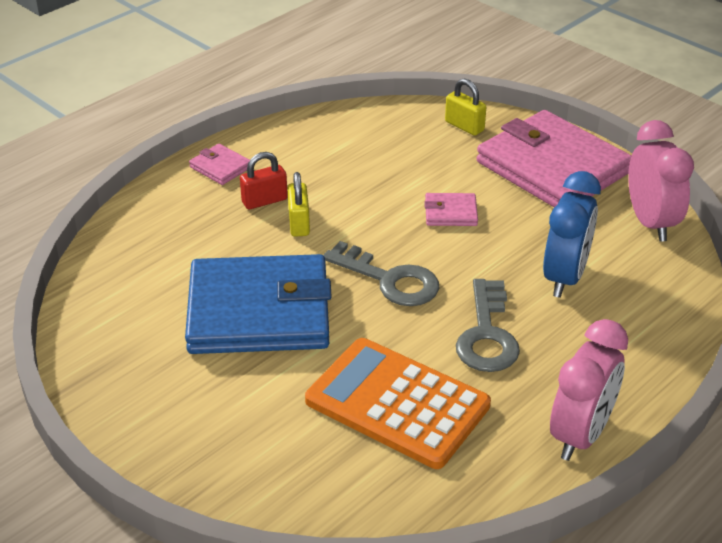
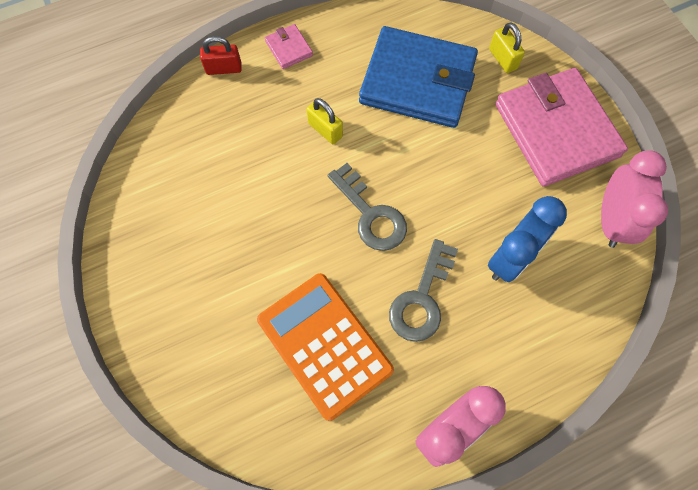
camera: 20 degrees right, 30 degrees up
blue wallet [185,254,332,354] -> blue wallet moved to [359,26,478,128]
red padlock [240,152,288,209] -> red padlock moved to [200,36,242,75]
yellow padlock [288,172,310,237] -> yellow padlock turned 60 degrees counterclockwise [306,98,343,144]
pink wallet [424,193,478,226] -> none

